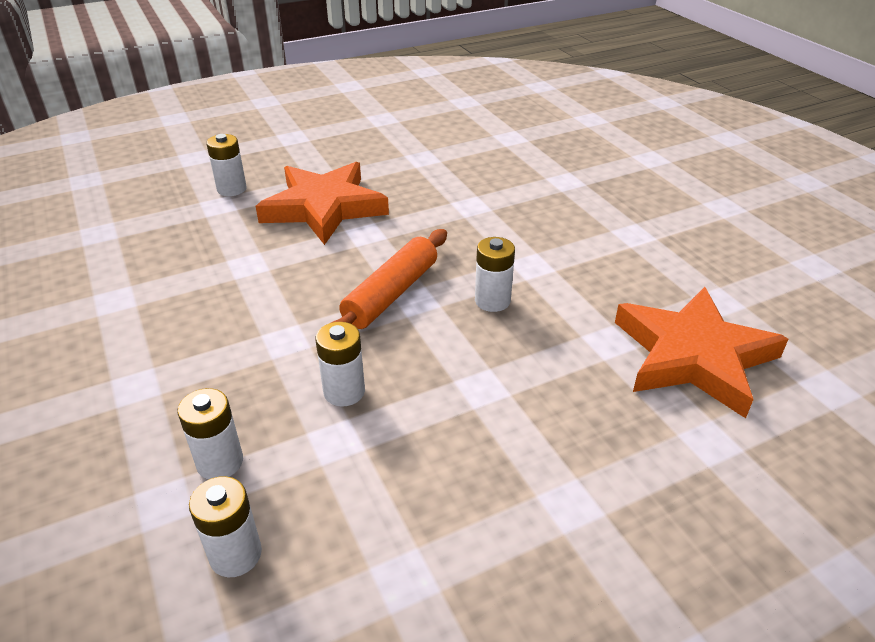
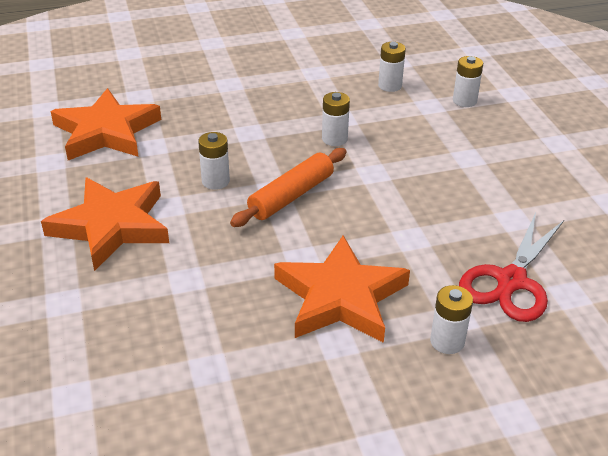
camera: 170 degrees left, 0 degrees up
white battery [177,388,243,480] -> white battery moved to [453,56,483,107]
none -> orange star [41,177,169,271]
none -> red scissors [459,213,564,322]

